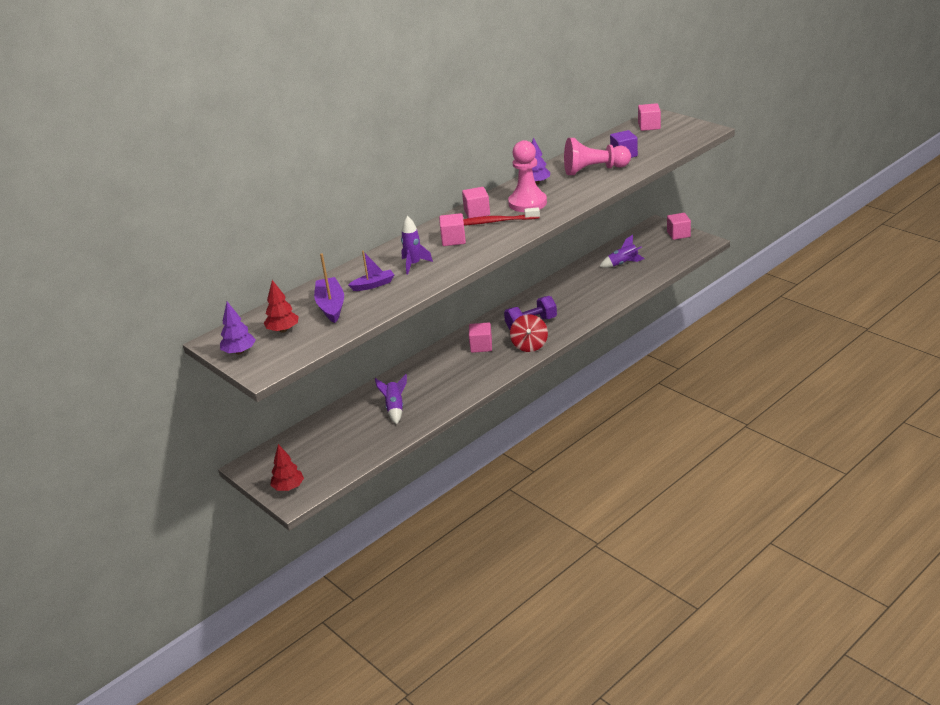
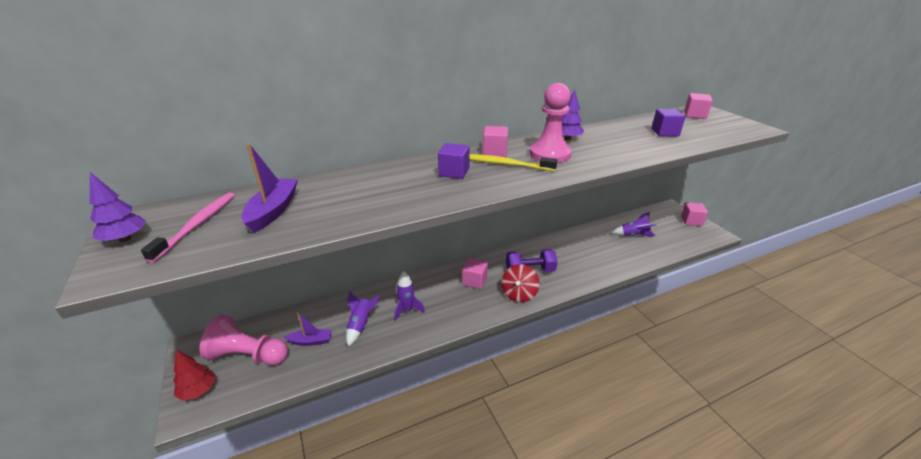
camera: 15 degrees right, 0 degrees up
red tree [264,280,299,333] -> pink toothbrush [141,193,235,263]
purple boat [348,251,394,291] -> purple boat moved to [284,312,332,346]
purple rocket [401,216,433,274] -> purple rocket moved to [394,271,425,321]
pink cube [439,213,466,246] -> purple cube [438,143,470,179]
red toothbrush [463,207,540,226] -> yellow toothbrush [470,154,558,171]
pink pawn [564,138,631,175] -> pink pawn moved to [199,315,288,365]

